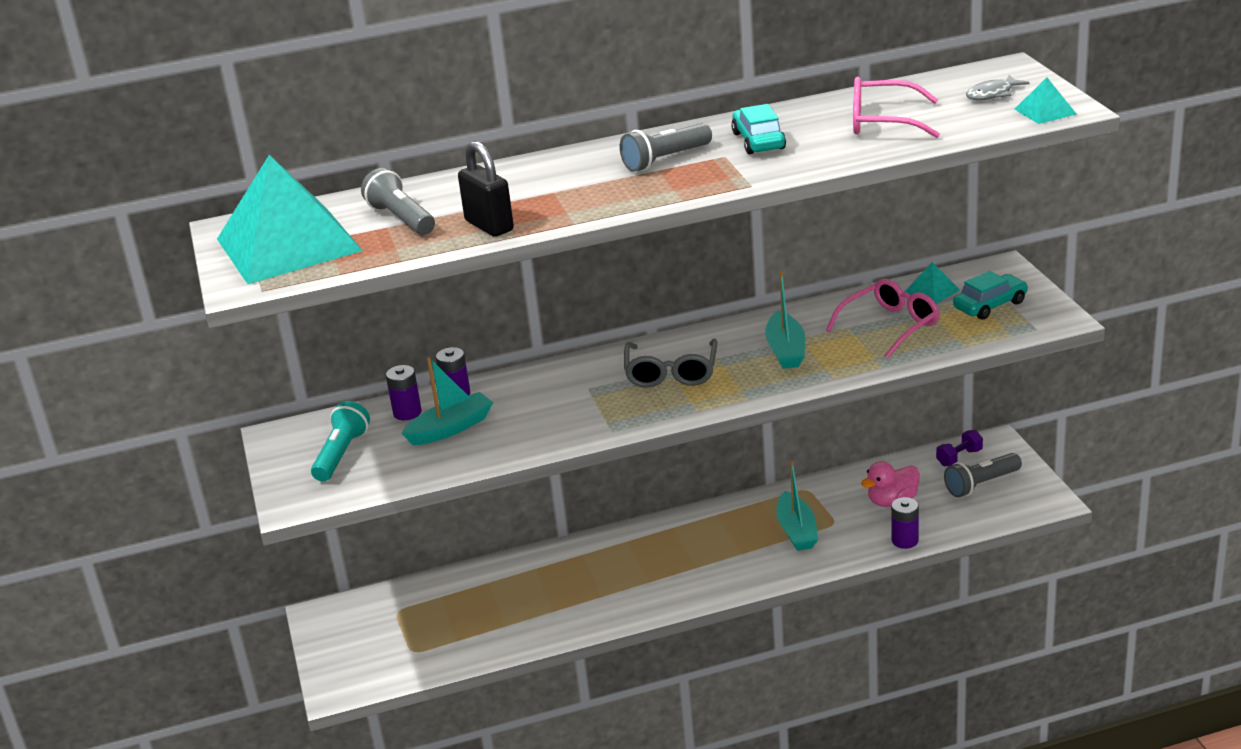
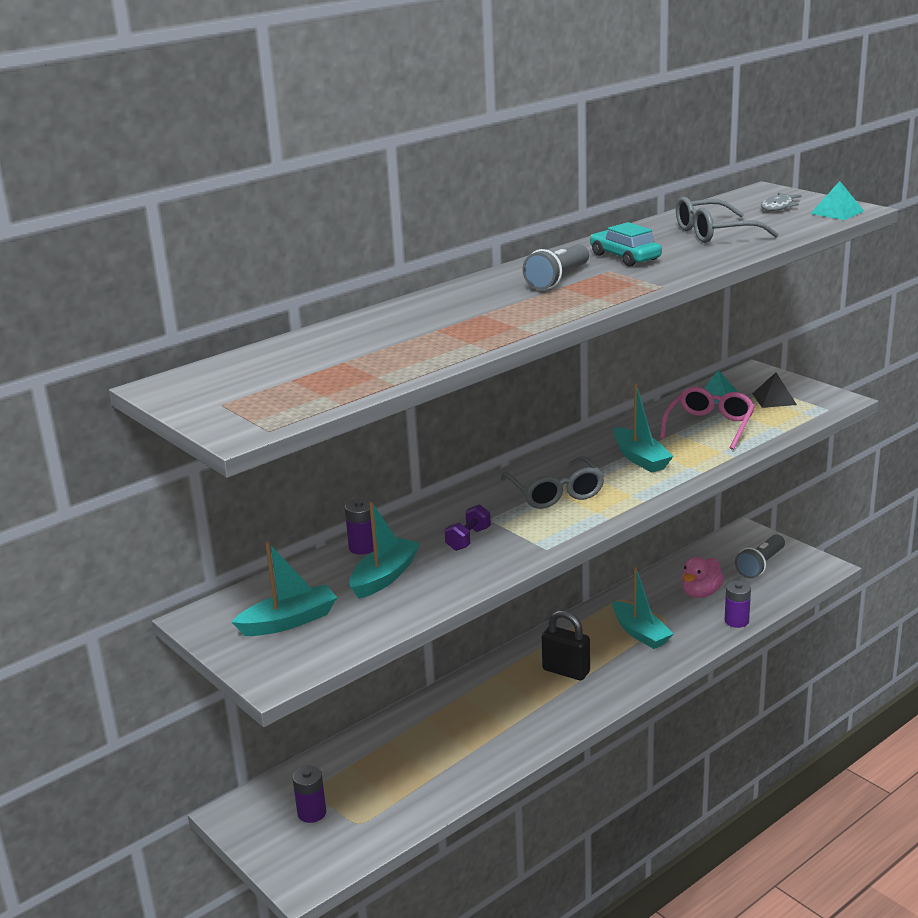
camera: 25 degrees left, 5 degrees down
turquoise pyramid [217,155,363,284] -> none
turquoise flashlight [311,401,370,481] -> turquoise boat [232,542,337,636]
grey flashlight [361,168,435,235] -> none
purple battery [386,365,422,420] -> purple battery moved to [292,766,326,823]
black padlock [458,141,514,237] -> black padlock moved to [542,610,590,680]
pink glasses [853,77,940,138] -> grey glasses [676,197,779,243]
purple dumbbell [936,430,983,466] -> purple dumbbell moved to [444,504,491,551]
turquoise car [953,271,1028,320] -> black pyramid [752,372,797,408]

